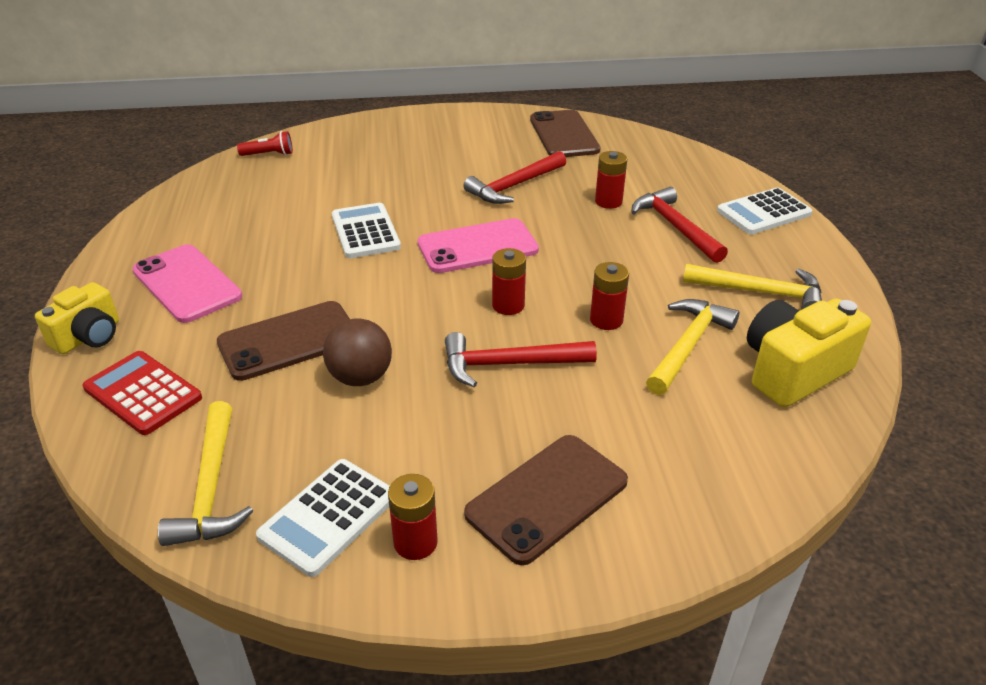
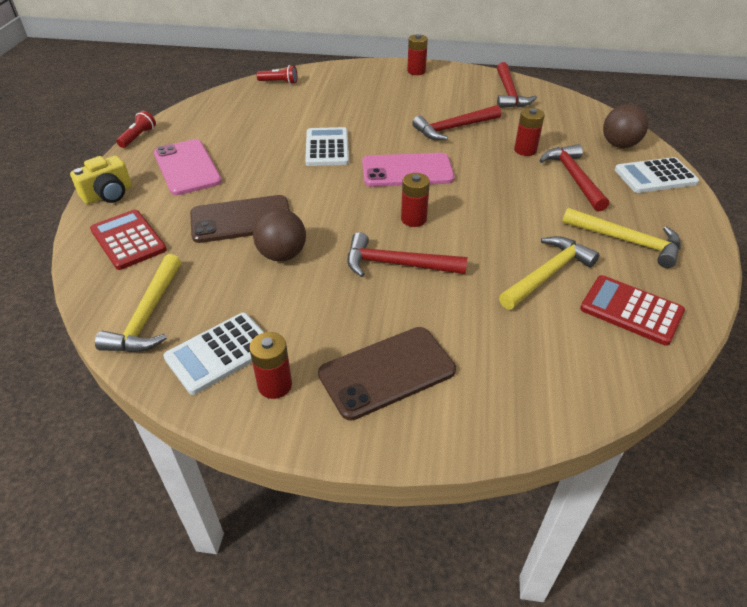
camera: 15 degrees right, 5 degrees up
brown phone [530,110,601,157] -> red hammer [497,62,537,108]
red battery [590,262,629,330] -> red battery moved to [407,34,428,75]
yellow camera [747,299,871,407] -> red calculator [580,275,685,346]
none -> red flashlight [116,111,156,148]
none -> brown ball [603,105,648,148]

